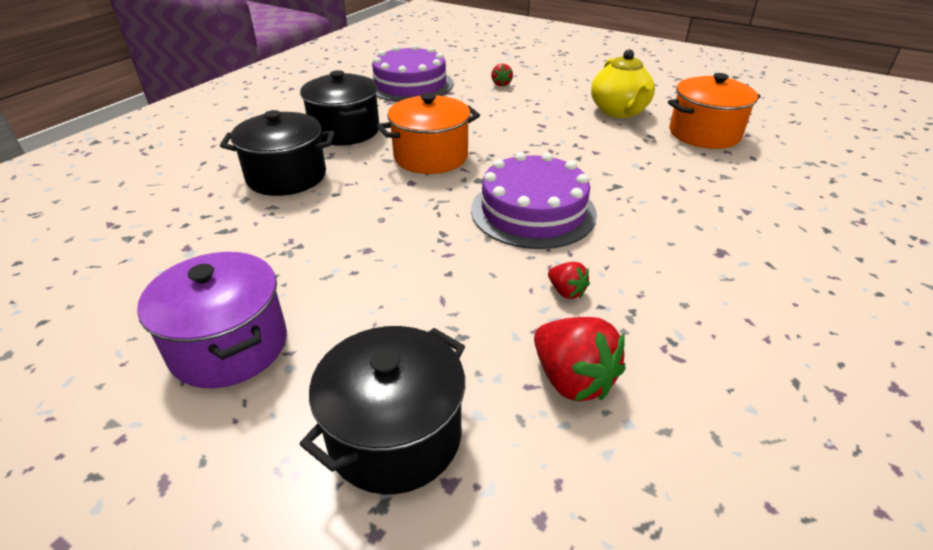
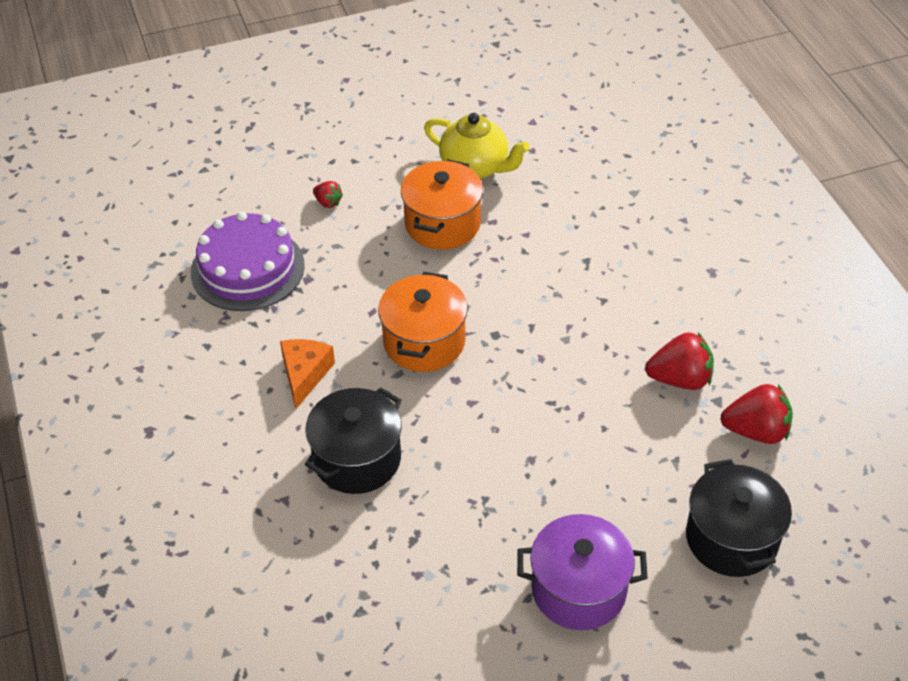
camera: 50 degrees left, 10 degrees up
black pot [300,70,379,145] -> orange cheese [280,339,335,409]
purple cake [471,152,597,249] -> none
red strawberry [548,262,590,299] -> red strawberry [645,332,714,390], size x1.87
orange pot [668,73,761,149] -> orange pot moved to [401,159,483,250]

